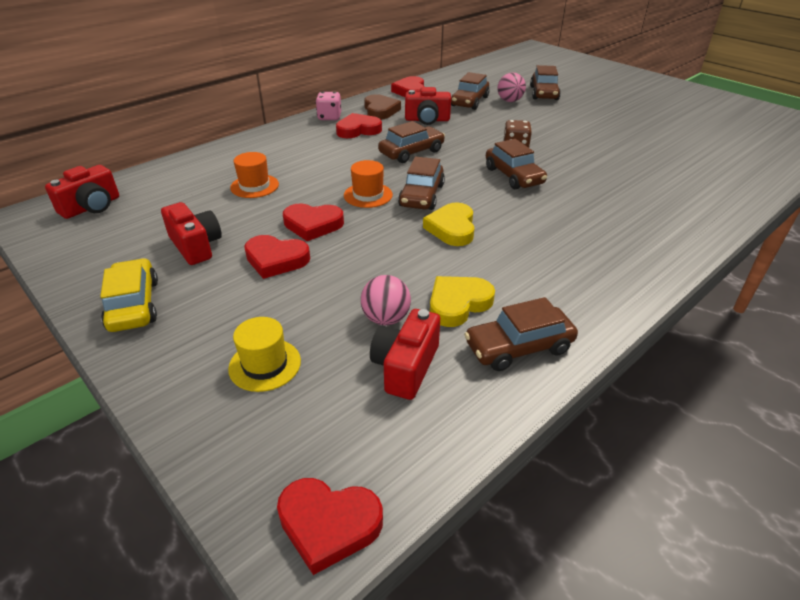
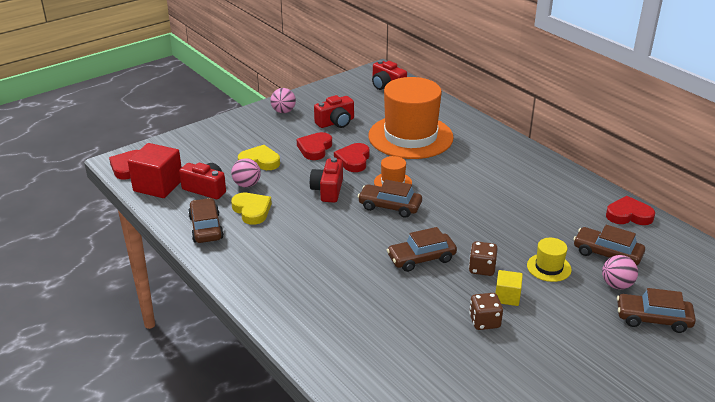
camera: 95 degrees right, 5 degrees down
yellow car [100,258,158,332] -> pink ball [270,88,296,113]
yellow hat [228,317,301,392] -> yellow hat moved to [527,238,572,282]
orange hat [230,152,279,198] -> orange hat [368,77,454,159], size x2.42
pink dice [316,92,341,120] -> none
red heart [336,113,382,138] -> none
brown heart [364,94,401,120] -> none
brown car [378,121,445,163] -> none
red camera [405,87,451,125] -> red camera moved to [310,158,343,203]
yellow heart [423,203,474,246] -> yellow heart moved to [238,145,280,170]
none -> red cube [128,143,182,198]
none -> brown dice [469,293,503,330]
none -> yellow cube [496,270,523,306]

